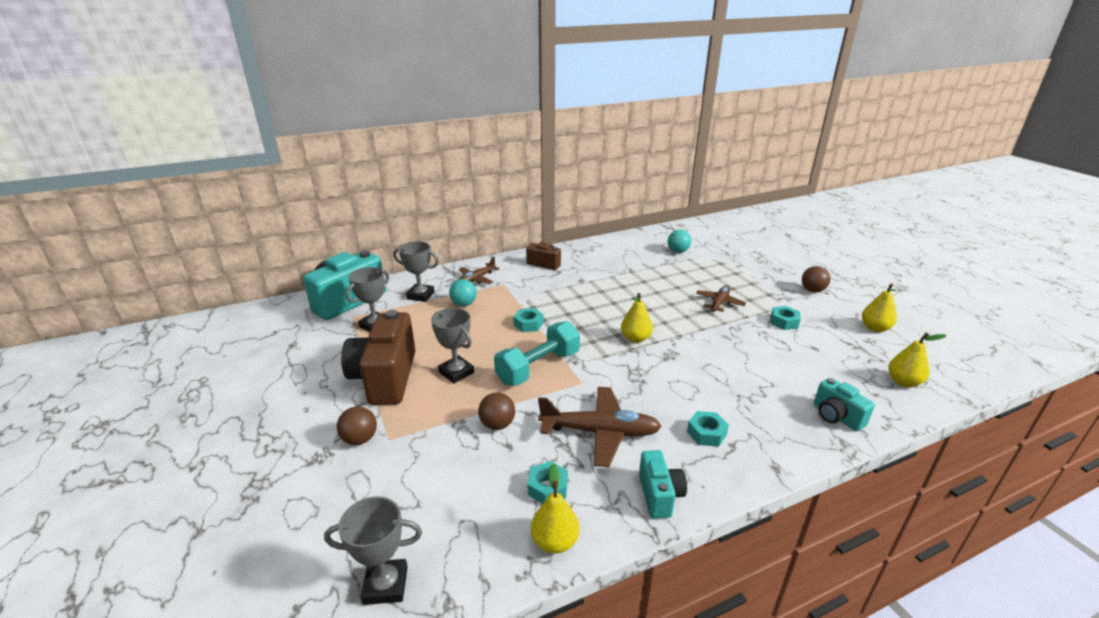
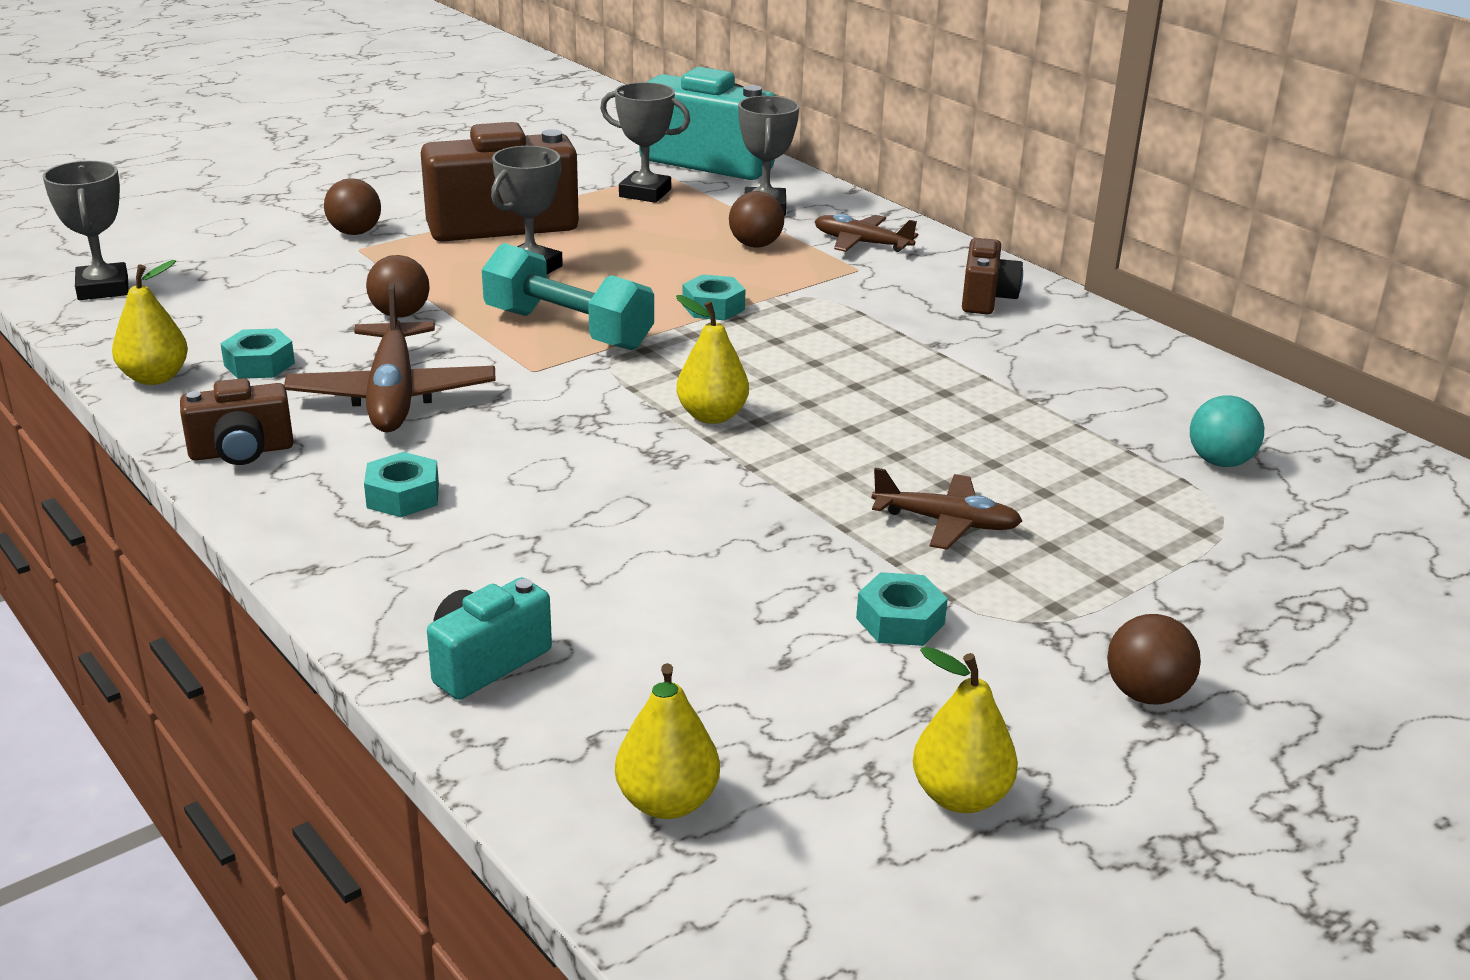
camera: 75 degrees right, 0 degrees up
turquoise ball [449,279,477,306] -> brown ball [729,191,784,248]
turquoise camera [639,450,687,519] -> brown camera [180,378,294,465]

